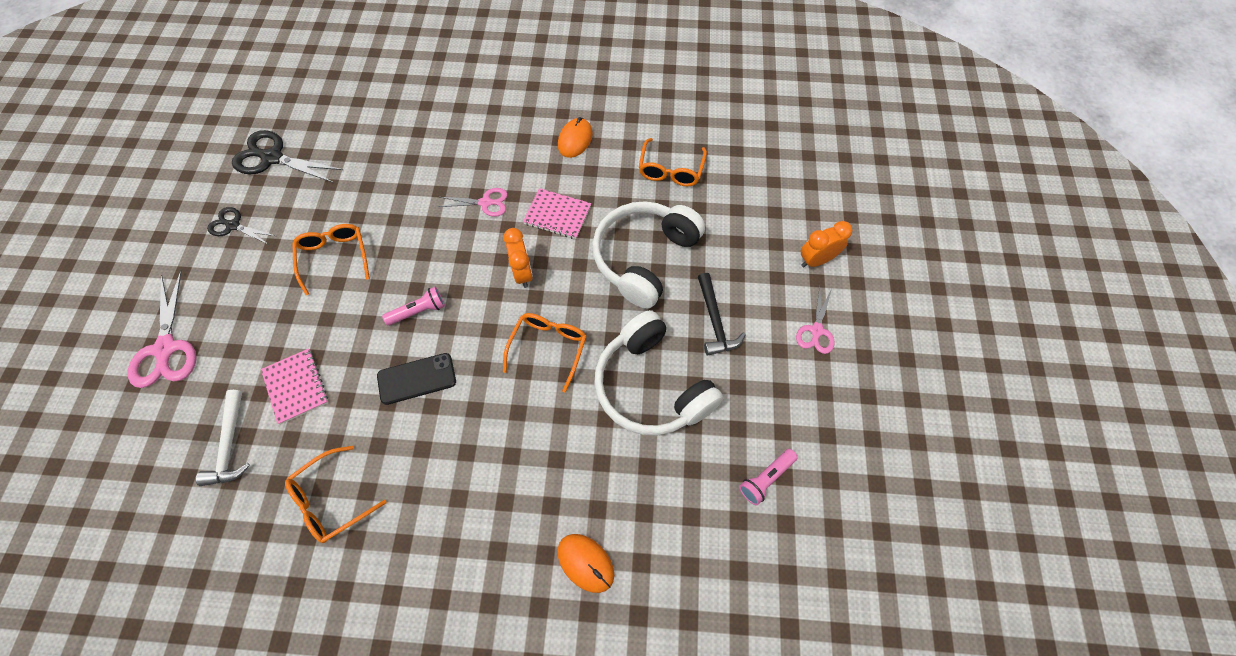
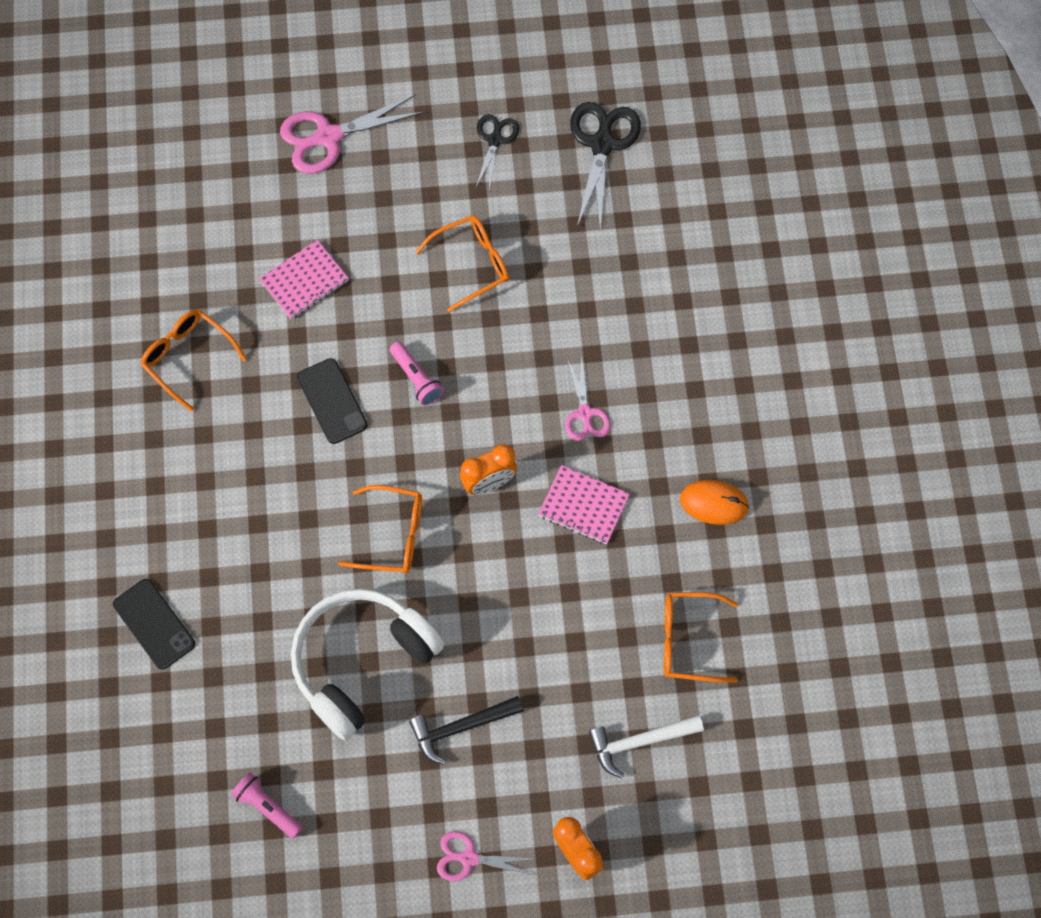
camera: 80 degrees right, 5 degrees up
white hammer [196,390,250,486] -> white hammer moved to [589,715,704,778]
pink notebook [523,188,591,239] -> pink notebook turned 75 degrees counterclockwise [538,465,630,544]
orange mouse [557,534,614,593] -> black phone [113,579,195,670]
white headphones [592,201,705,309] -> none

